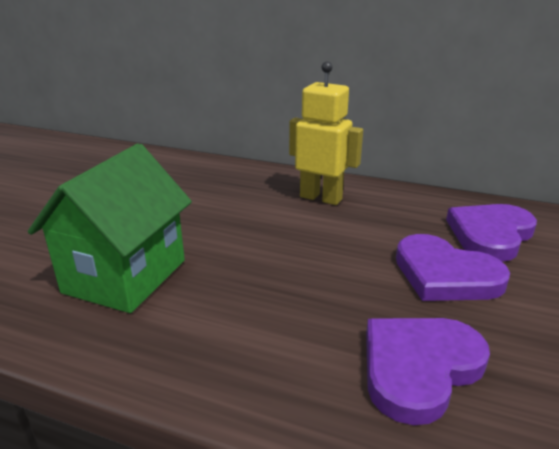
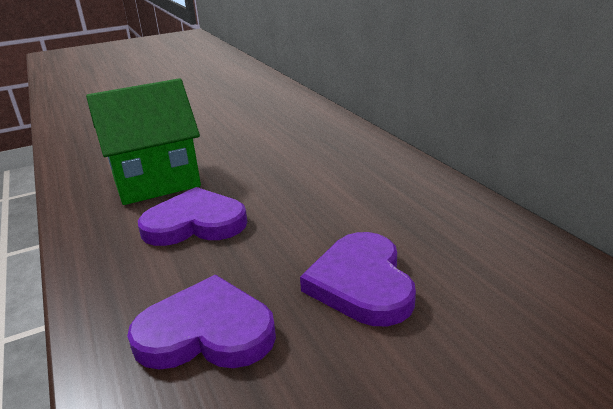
camera: 45 degrees right, 0 degrees up
yellow robot [289,61,363,205] -> none
purple heart [446,204,537,262] -> purple heart moved to [138,187,247,246]

